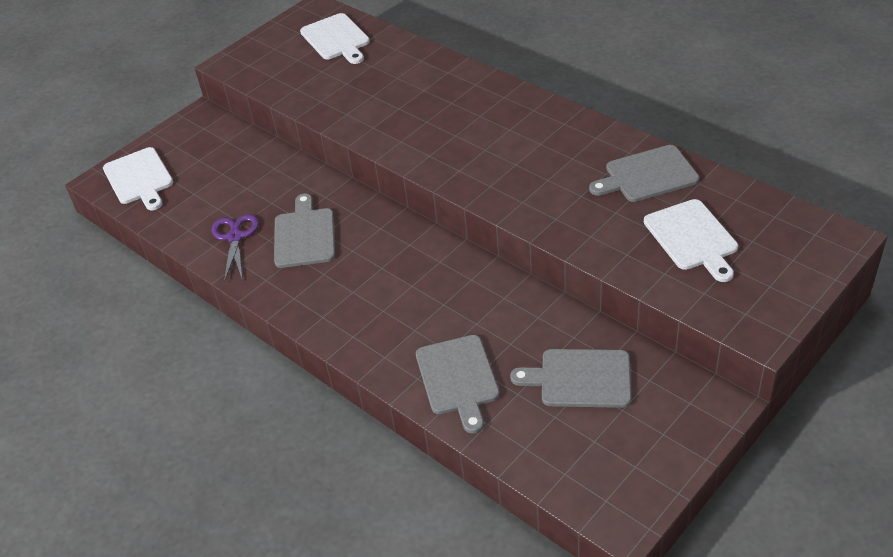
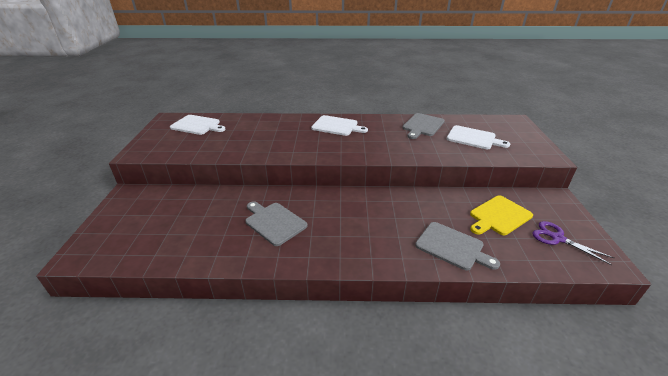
camera: 45 degrees left, 10 degrees down
white cutting board [103,147,173,210] -> white cutting board moved to [311,115,368,136]
purple scissors [211,214,259,282] -> purple scissors moved to [532,221,615,265]
grey cutting board [510,349,631,408] -> yellow cutting board [470,195,533,235]

